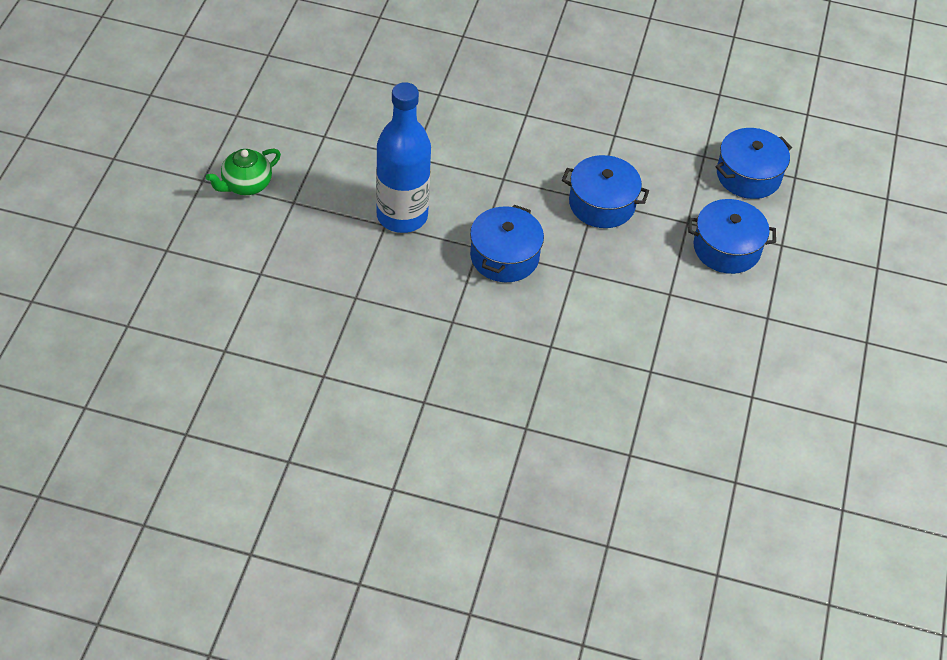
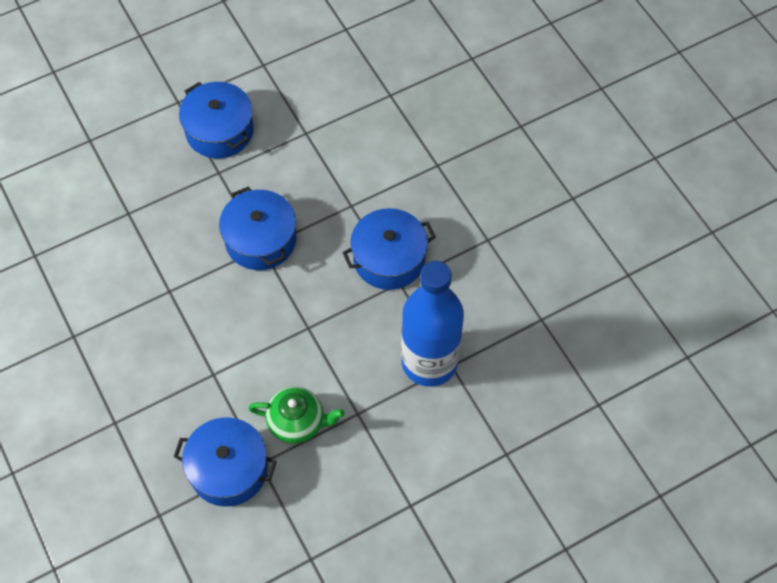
camera: 130 degrees left, 10 degrees up
green teapot [206,149,281,195] -> green teapot moved to [248,387,345,444]
blue pot [716,128,792,199] -> blue pot moved to [173,417,277,507]

